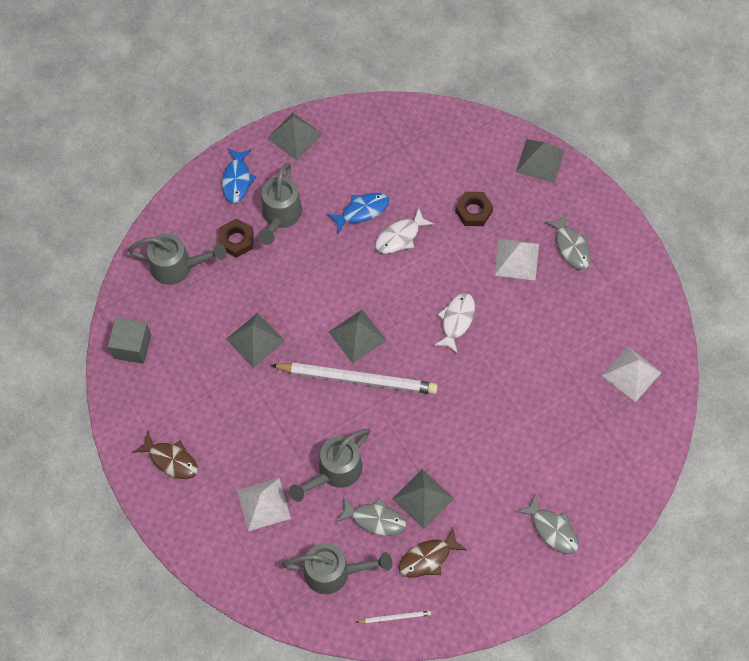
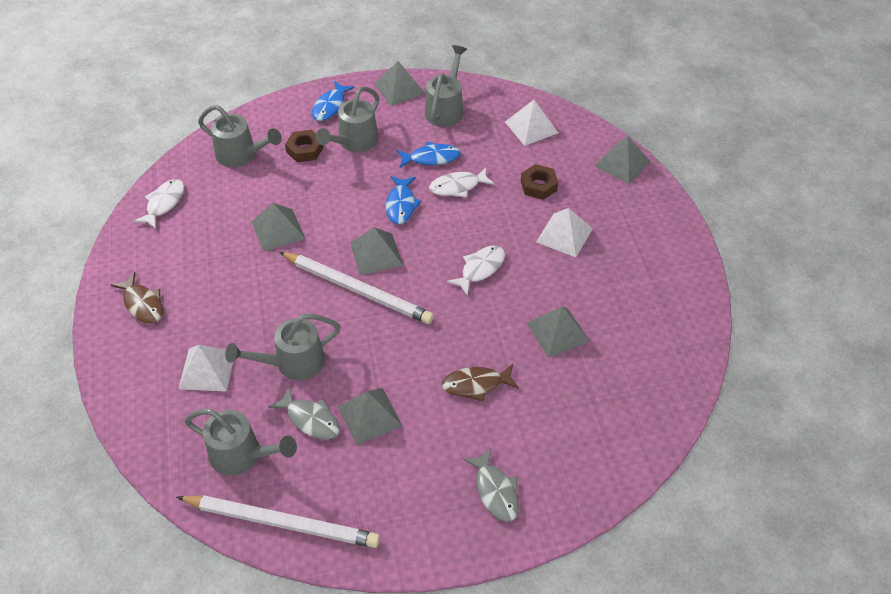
camera: 20 degrees right, 15 degrees down
grey cube [108,317,151,364] -> white fish [133,179,184,229]
white pencil [356,611,431,624] -> white pencil [177,495,380,548], size x2.38
brown fish [398,528,466,577] -> brown fish moved to [442,364,519,402]
grey fish [545,213,591,269] -> none
white pyramid [602,347,662,402] -> white pyramid moved to [505,100,558,146]
none -> blue fish [386,176,422,224]
none -> grey watering can [425,45,467,127]
none -> grey pyramid [527,306,590,358]

